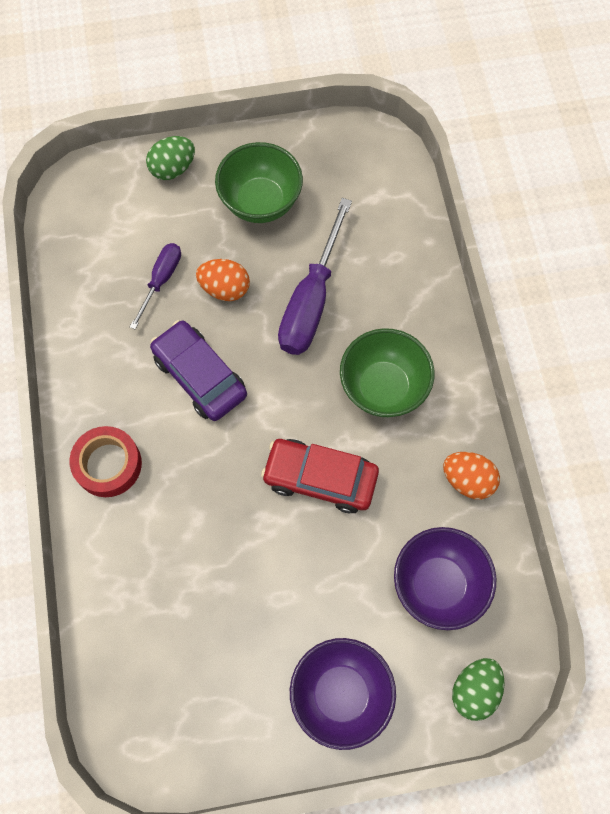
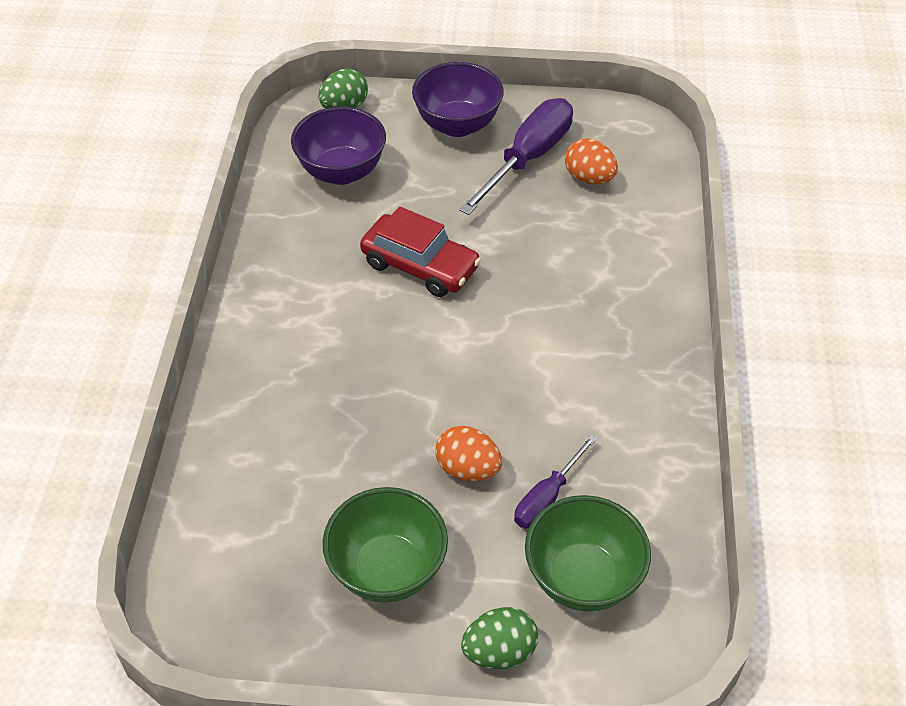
camera: 165 degrees left, 20 degrees down
red tape [70,426,142,497] -> none
purple car [150,320,247,421] -> none
purple screwdriver [278,198,352,355] -> purple screwdriver moved to [459,98,573,215]
green bowl [340,328,434,417] -> green bowl moved to [525,495,651,612]
orange egg [443,452,500,499] -> orange egg moved to [565,138,618,184]

